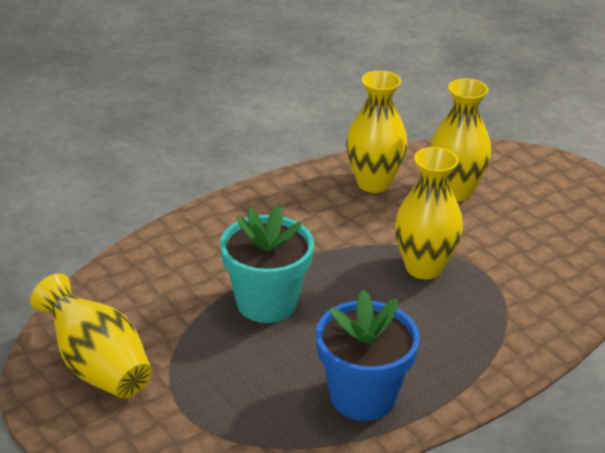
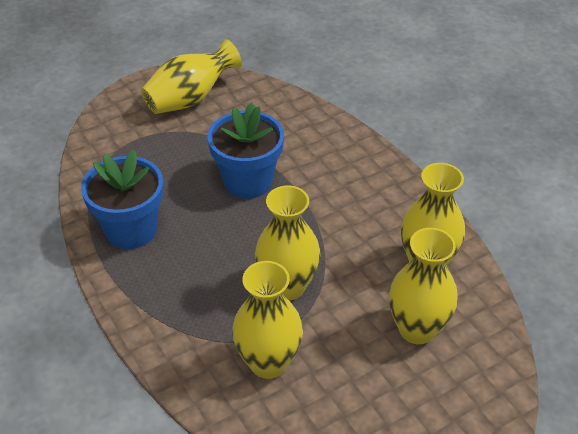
camera: 95 degrees right, 10 degrees up
turquoise flower pot [220,205,314,323] -> blue flower pot [207,102,284,199]
none -> yellow vase [232,261,303,379]

